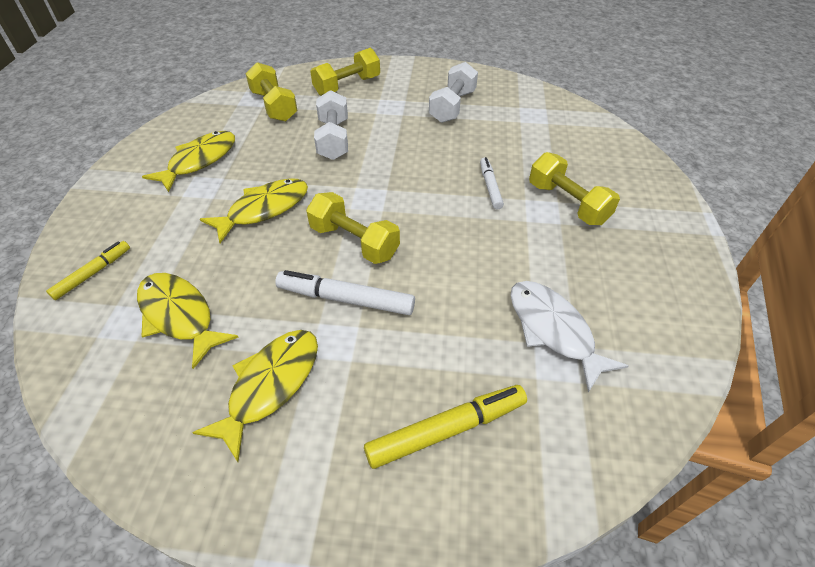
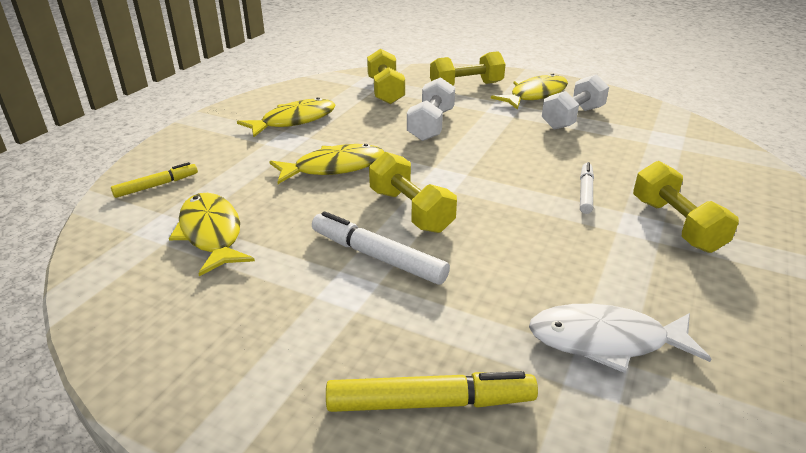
camera: 20 degrees right, 15 degrees down
yellow fish [192,330,318,462] -> yellow fish moved to [491,73,568,110]
white fish [510,281,628,393] -> white fish turned 75 degrees counterclockwise [529,304,711,373]

